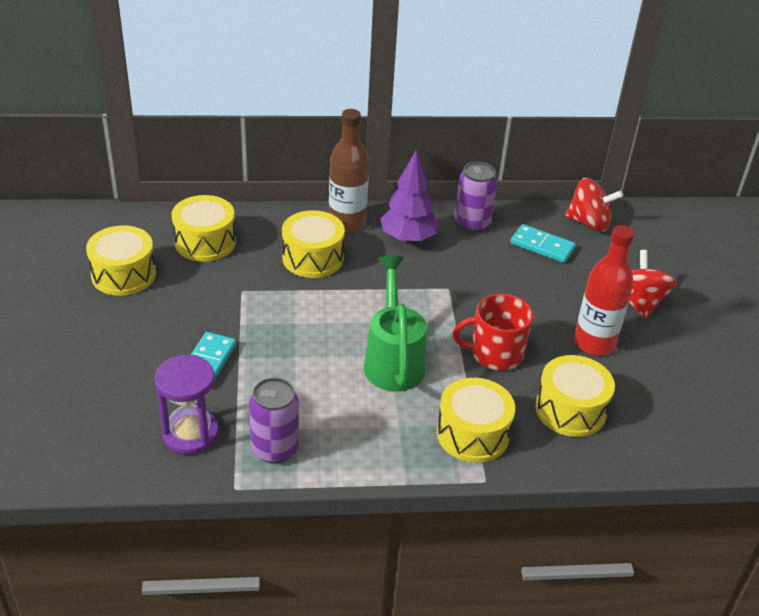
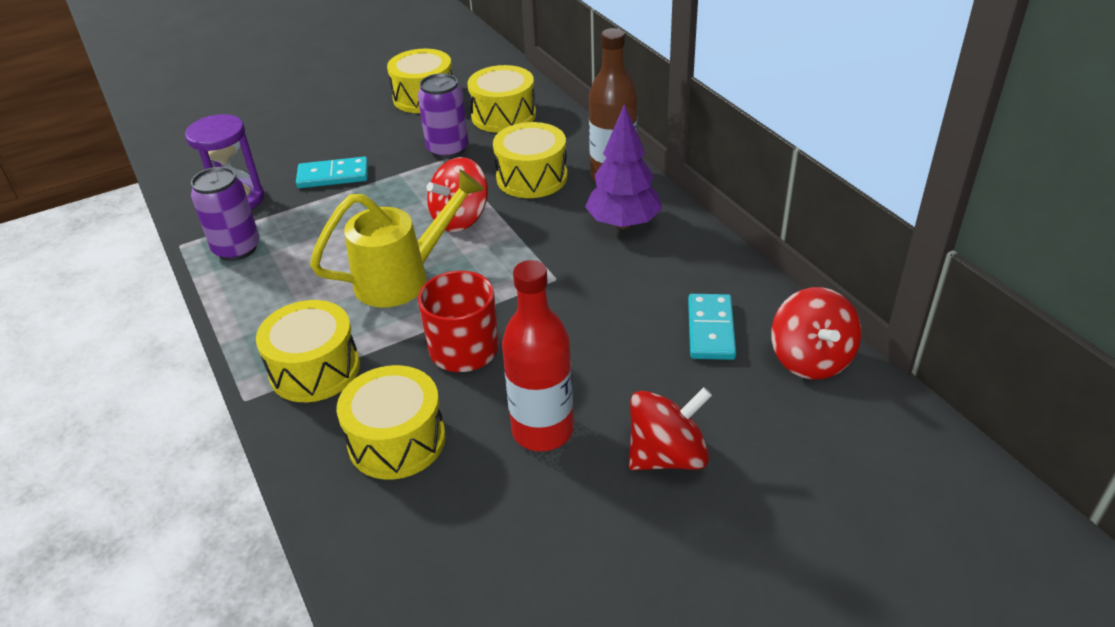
camera: 70 degrees right, 0 degrees up
green watering can [364,256,427,392] -> yellow watering can [310,170,485,307]
purple can [455,162,497,232] -> purple can moved to [418,73,469,159]
none -> red spinning top [426,157,488,232]

